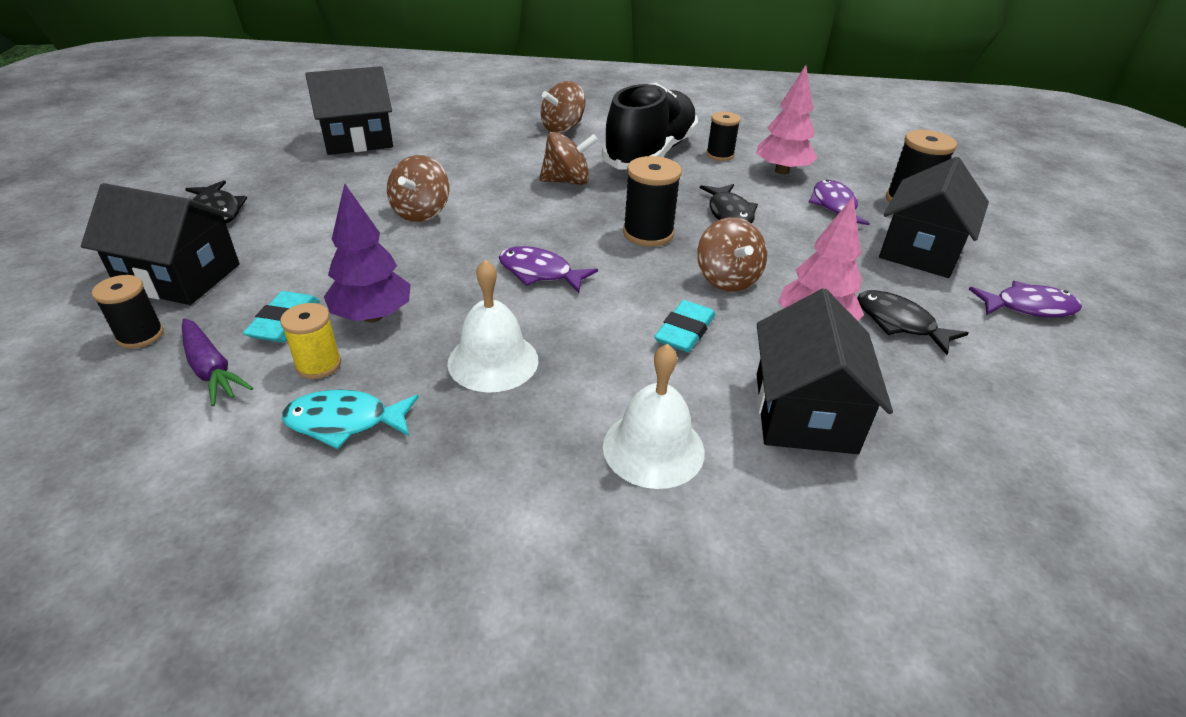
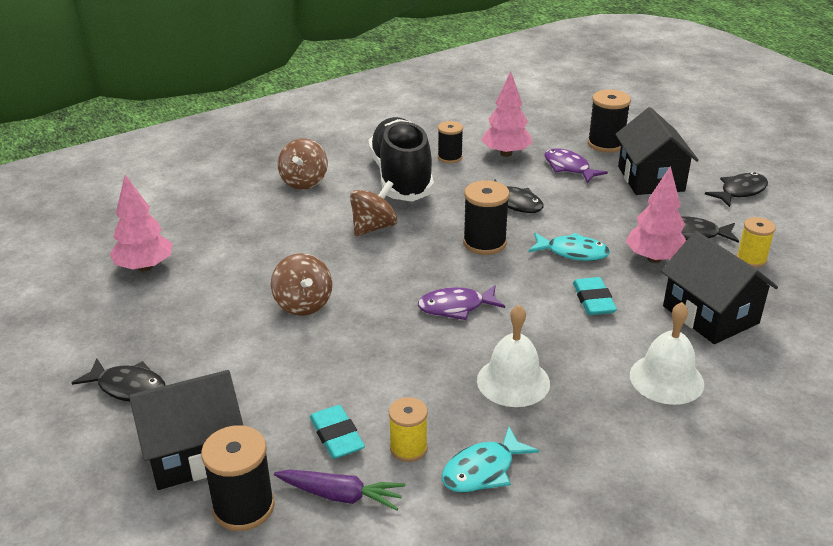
camera: 35 degrees left, 5 degrees down
black spool [92,275,164,348] -> black spool [201,425,275,531], size x1.51
black house [305,66,393,155] -> pink tree [110,175,173,272]
purple tree [324,183,411,322] -> none
brown spinning top [697,217,767,292] -> turquoise fish [528,233,610,261]
purple fish [969,281,1082,318] -> black fish [705,172,768,207]
none -> yellow spool [737,217,776,268]

